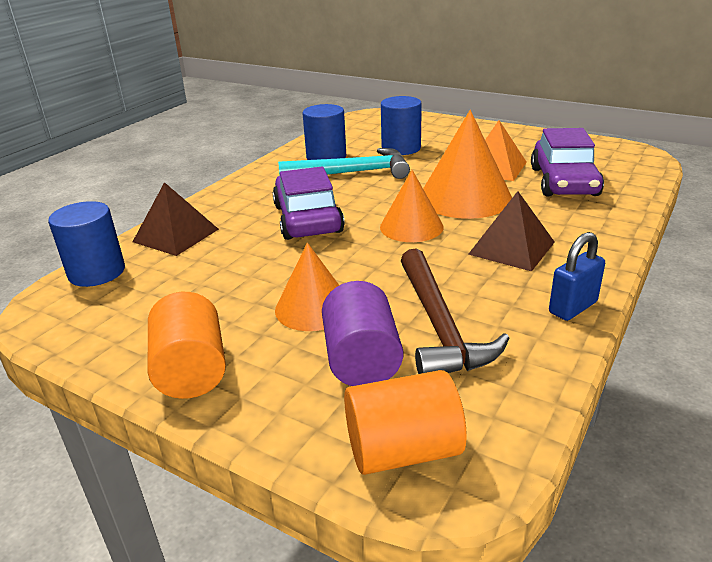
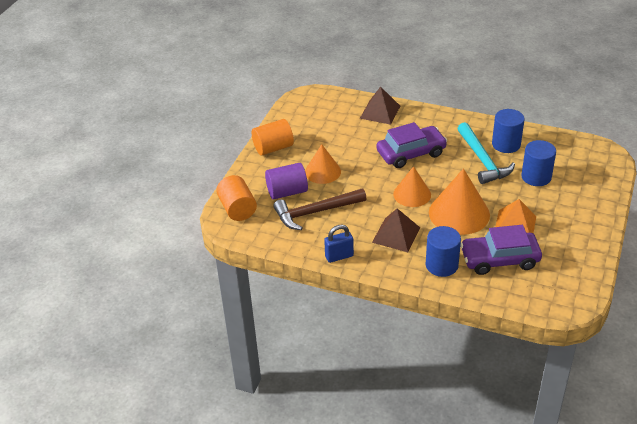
camera: 80 degrees right, 10 degrees up
blue cylinder [48,201,125,287] -> blue cylinder moved to [426,226,461,277]
blue padlock [549,232,605,321] -> blue padlock turned 60 degrees counterclockwise [324,224,354,263]

